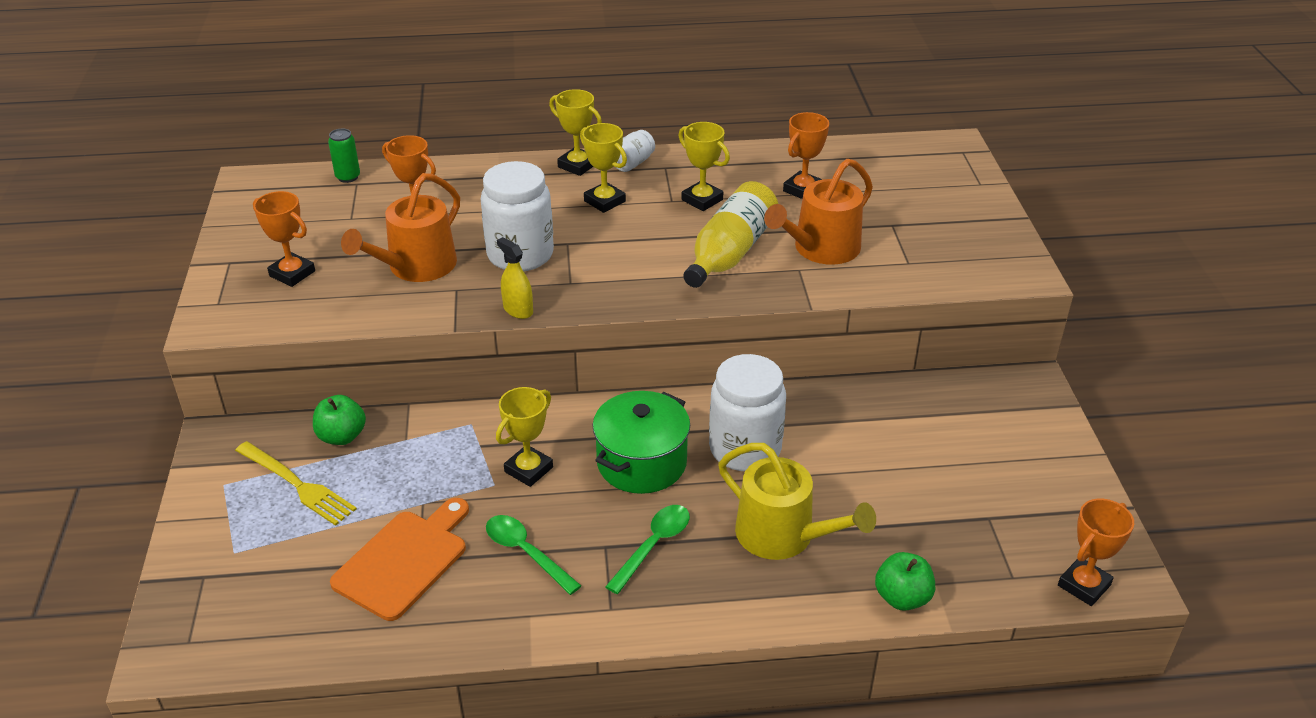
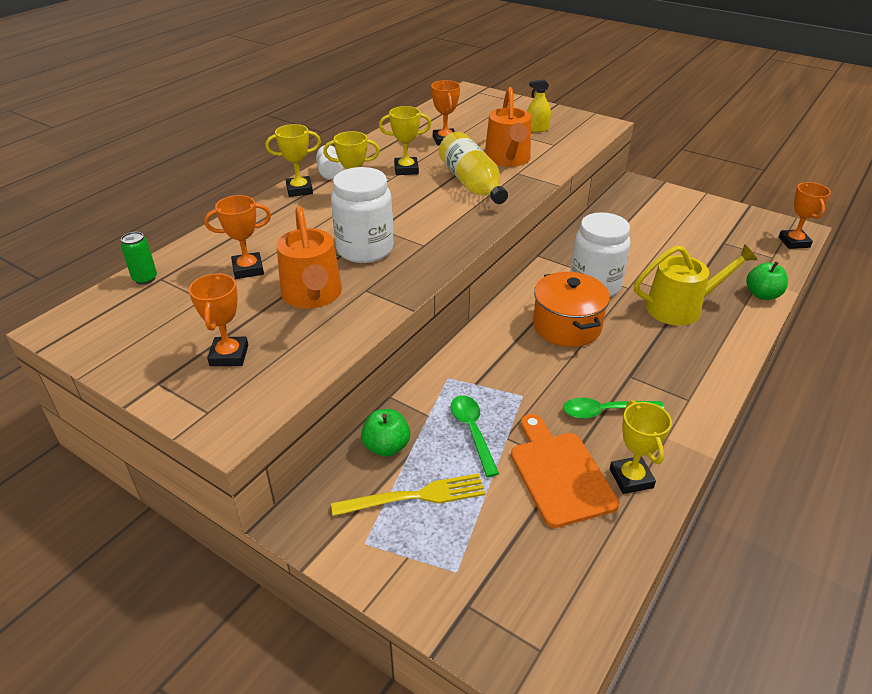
camera: 50 degrees left, 0 degrees up
orange trophy [253,191,315,287] -> orange trophy turned 75 degrees counterclockwise [189,273,248,366]
yellow trophy [496,387,553,487] -> yellow trophy moved to [610,400,672,494]
yellow spray bottle [497,237,533,319] -> yellow spray bottle moved to [527,79,551,132]
green pot [593,391,690,494] -> orange pot [533,272,610,347]
green spoon [605,505,690,594] -> green spoon moved to [451,395,499,477]

